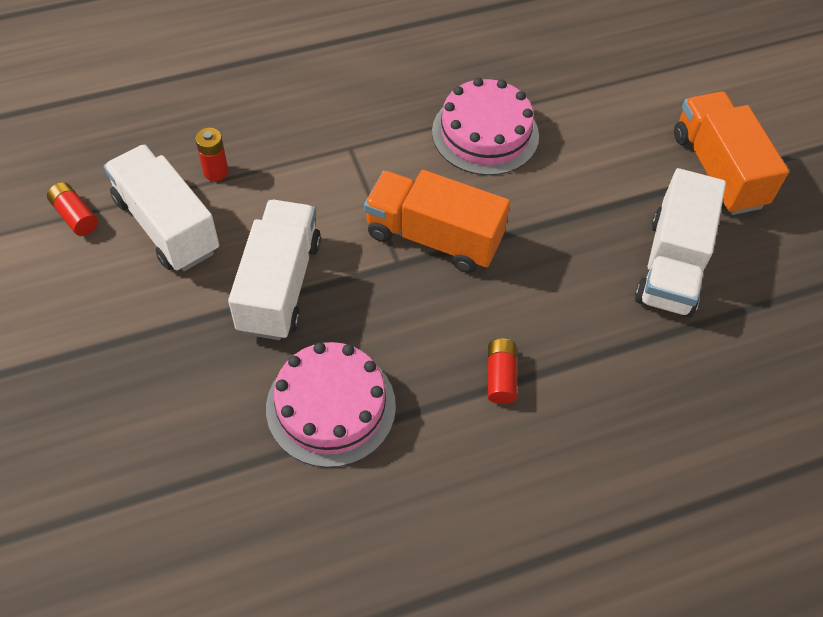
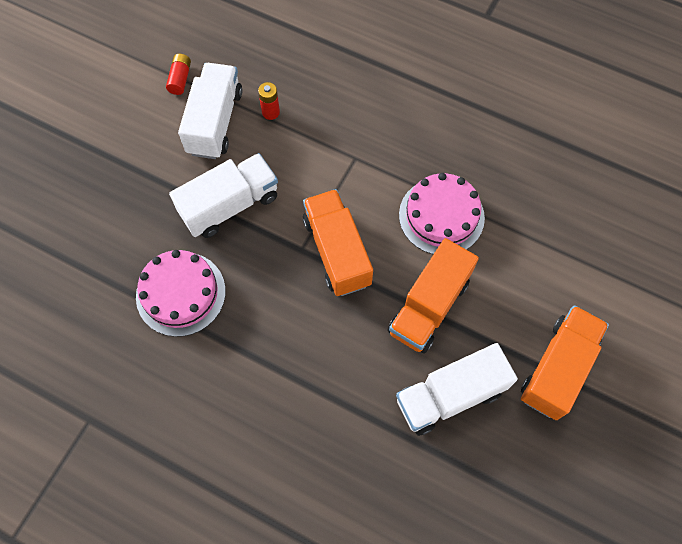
camera: 50 degrees right, 10 degrees up
red battery [488,339,517,404] -> none
none -> orange truck [387,238,479,354]

